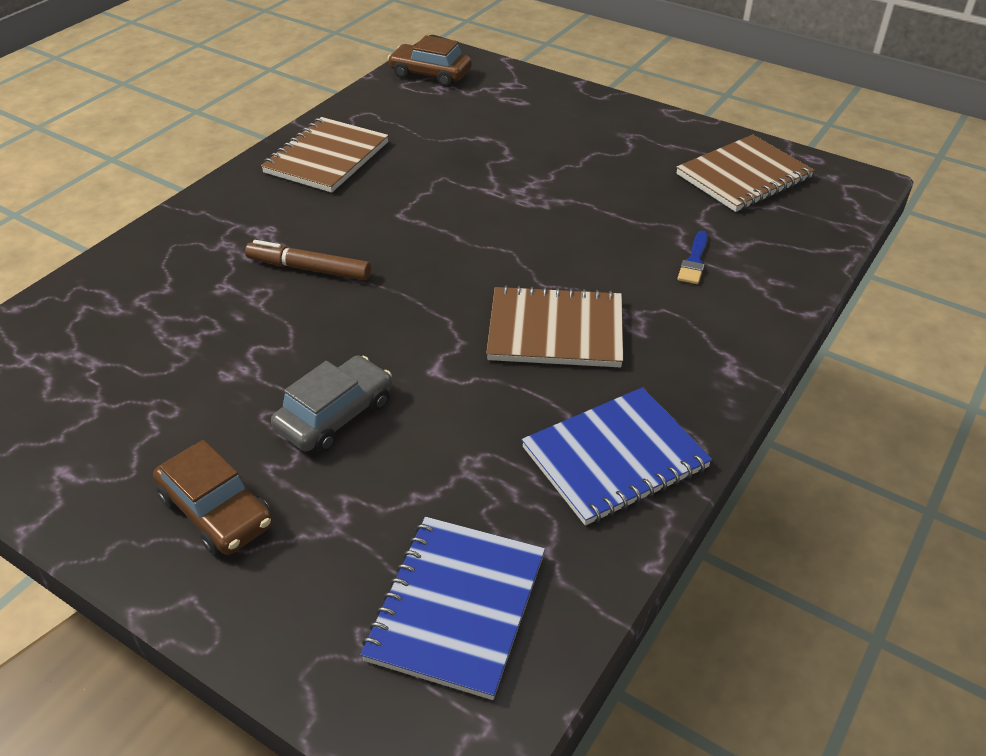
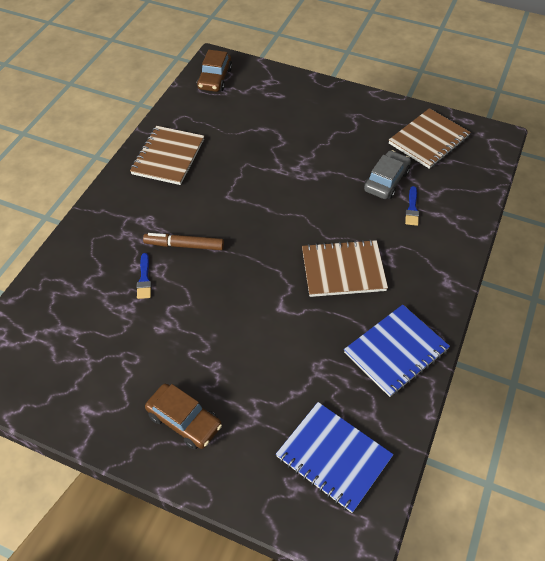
camera: 10 degrees left, 10 degrees up
grey car [271,355,392,453] -> grey car moved to [364,150,411,199]
blue notebook [360,517,545,700] -> blue notebook turned 60 degrees counterclockwise [276,402,394,513]
brown car [388,35,472,87] -> brown car turned 90 degrees counterclockwise [197,50,232,92]
none -> blue brush [137,253,152,299]

